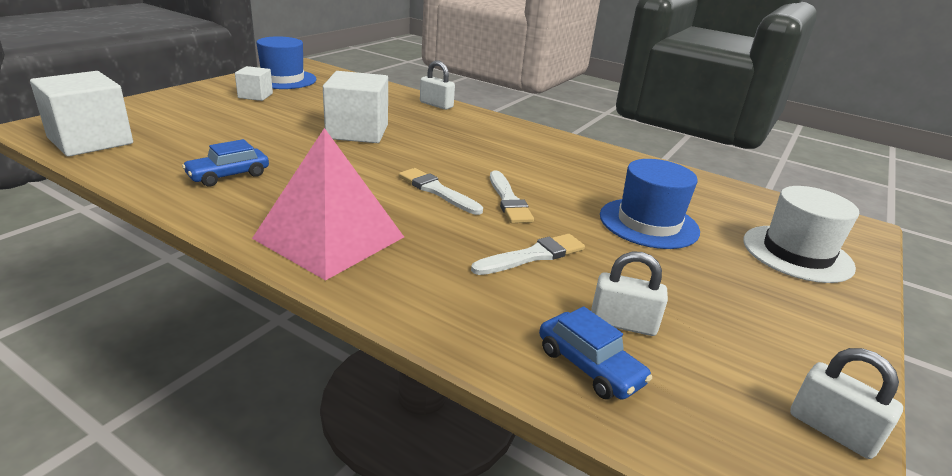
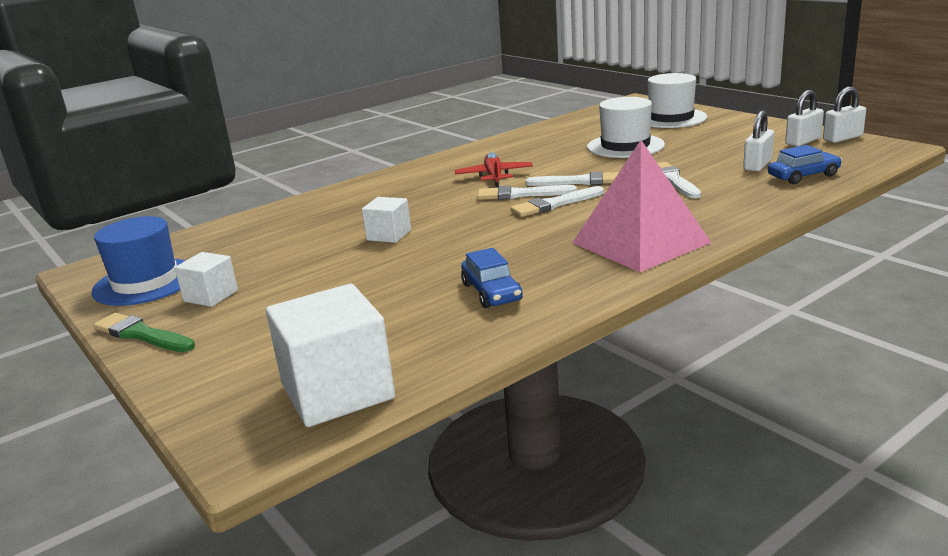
camera: 65 degrees left, 5 degrees down
white cube [323,71,388,143] -> white cube [362,197,411,243], size x0.54
white padlock [420,60,455,110] -> white padlock moved to [785,90,824,146]
blue hat [600,159,700,249] -> white hat [587,97,665,158]
none -> green brush [93,313,195,352]
none -> red plane [455,152,533,187]
none -> white brush [477,185,577,200]

